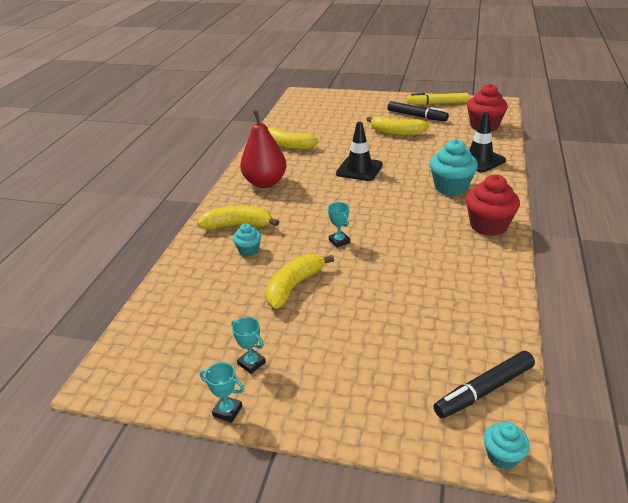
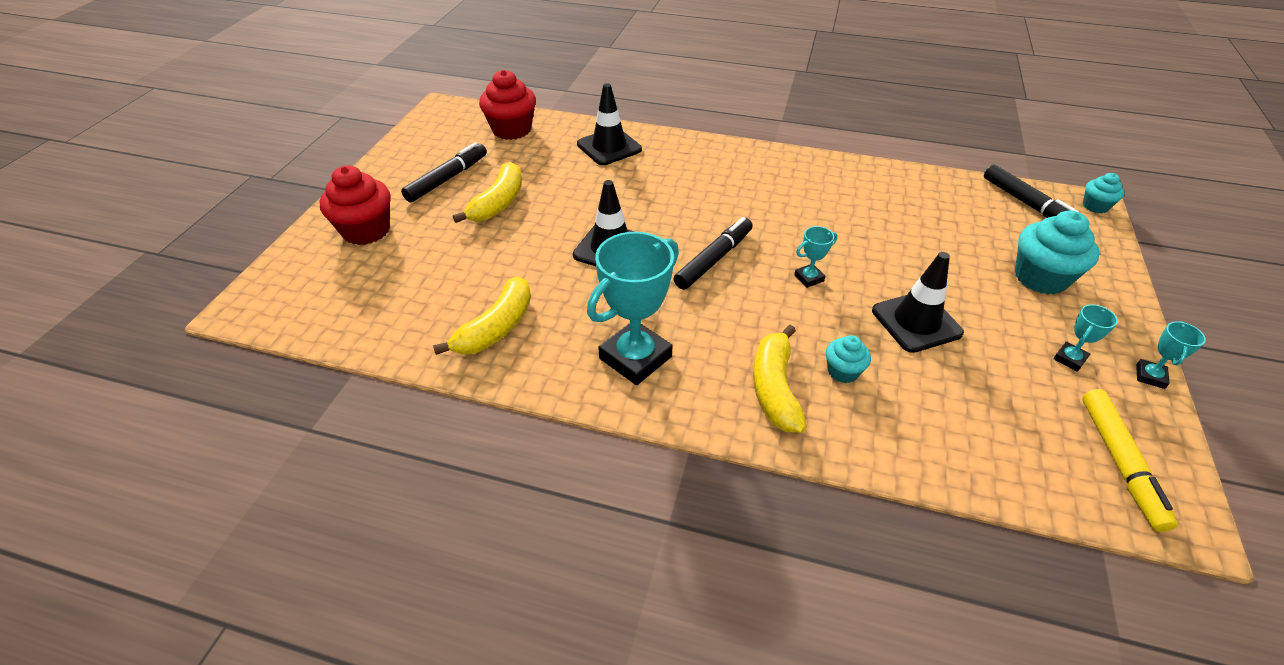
camera: 90 degrees left, 10 degrees up
red pear [240,110,286,188] -> turquoise trophy [587,232,679,385]
yellow banana [265,254,334,309] -> black traffic cone [872,252,964,353]
yellow marker [407,93,469,105] -> yellow marker moved to [1082,389,1178,532]
turquoise cupcake [430,139,478,196] -> turquoise cupcake moved to [1015,211,1099,295]
red cupcake [466,174,520,236] -> red cupcake moved to [319,165,391,245]
none -> black marker [673,217,753,290]

